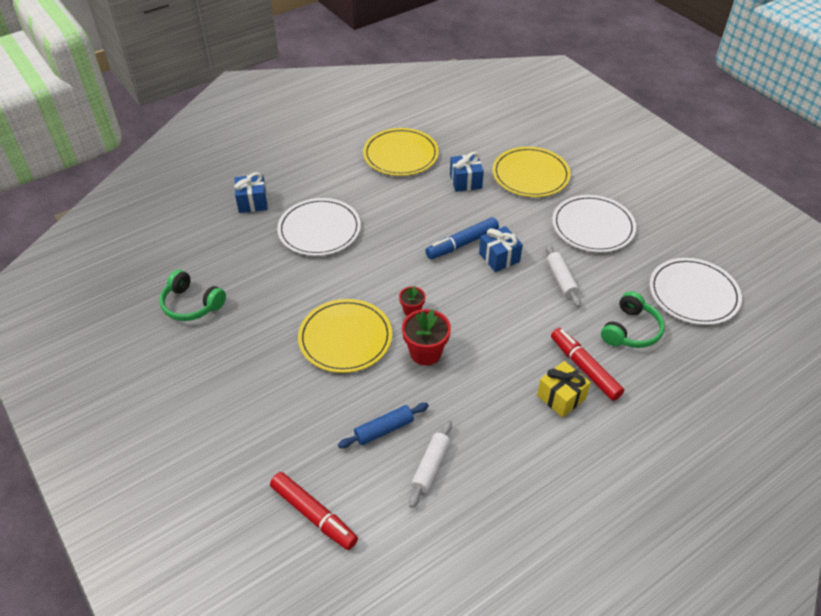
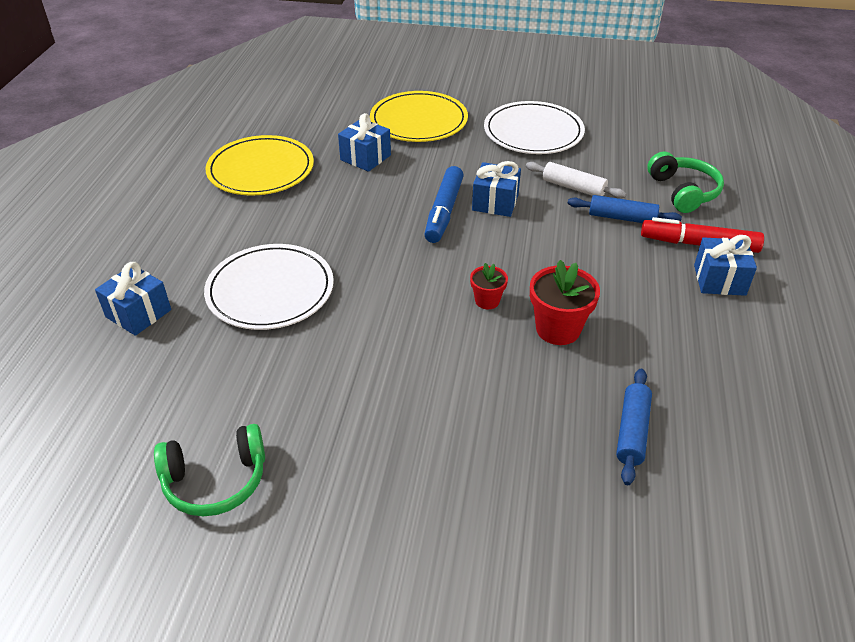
camera: 45 degrees left, 5 degrees down
red marker [270,472,358,550] -> none
yellow plate [298,299,392,373] -> none
white rolling pin [409,420,452,508] -> none
yellow gift [537,361,591,418] -> blue gift [694,235,757,296]
white plate [650,258,742,325] -> none
none -> blue rolling pin [568,195,682,223]

